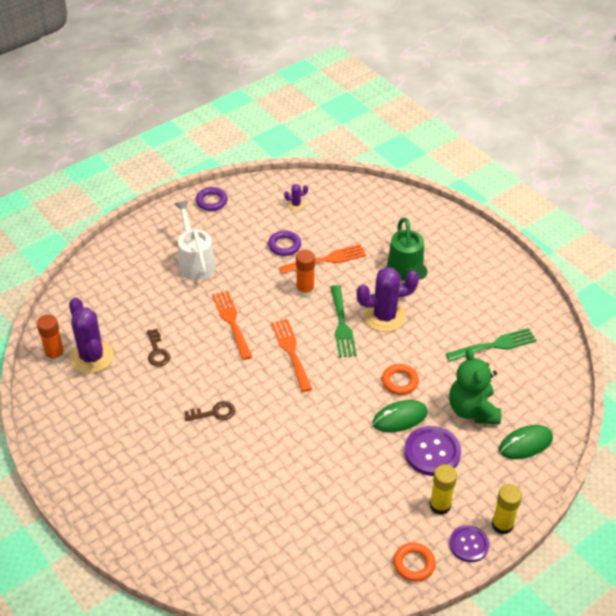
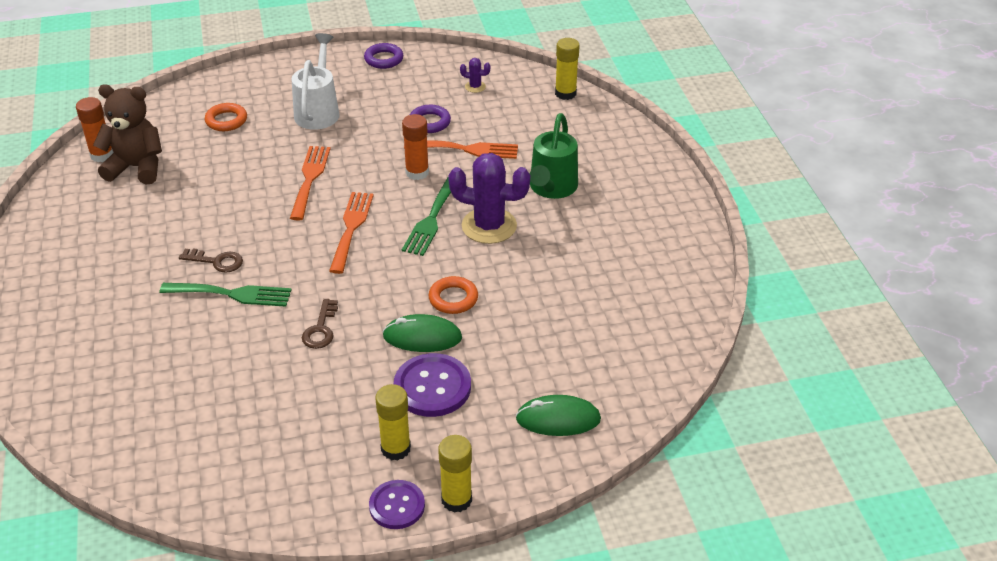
camera: 25 degrees right, 5 degrees down
purple cactus [69,297,114,373] -> brown teddy bear [93,84,162,184]
brown key [147,329,170,367] -> brown key moved to [302,299,338,349]
orange ring [393,542,436,582] -> orange ring moved to [205,103,247,131]
green fork [446,328,537,362] -> green fork moved to [160,283,292,307]
green teddy bear [449,349,501,424] -> none
none -> yellow glue stick [555,38,580,100]

